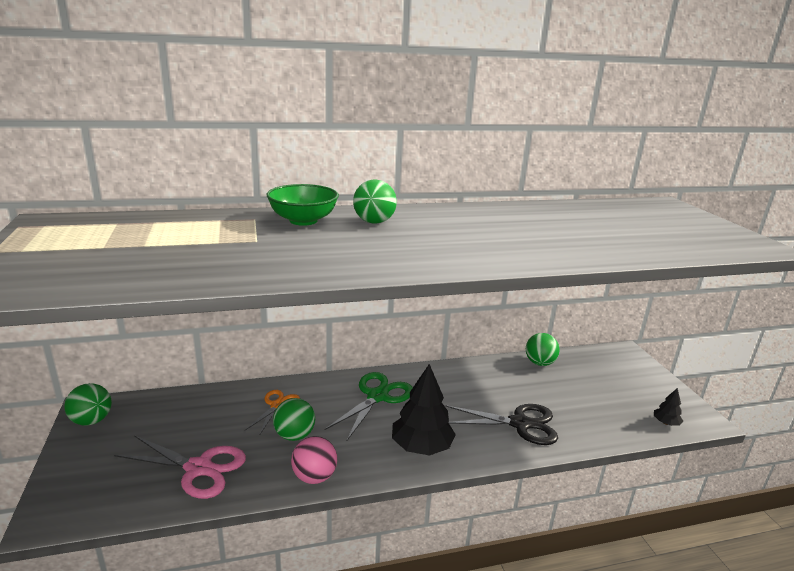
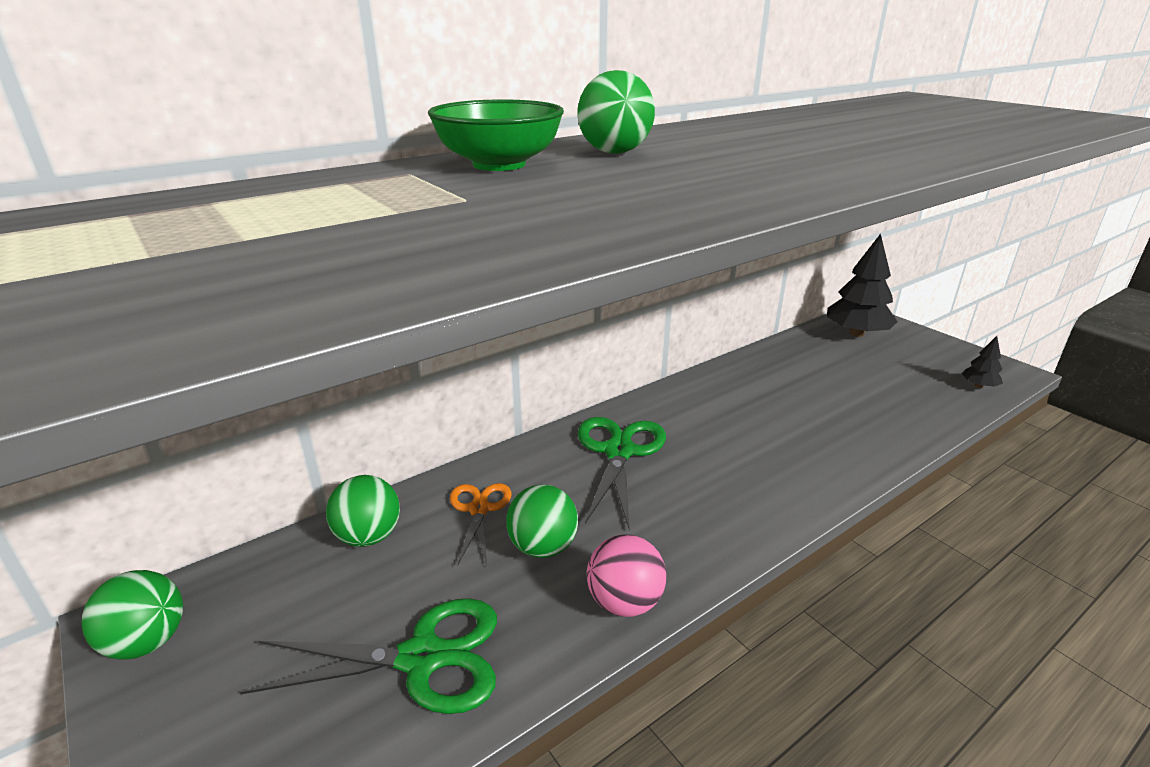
camera: 20 degrees left, 5 degrees up
pink scissors [114,435,246,499] -> green scissors [240,598,497,714]
black tree [392,364,456,456] -> black tree moved to [827,234,898,337]
black scissors [445,404,558,445] -> none
green ball [526,333,560,366] -> green ball moved to [326,475,400,547]

